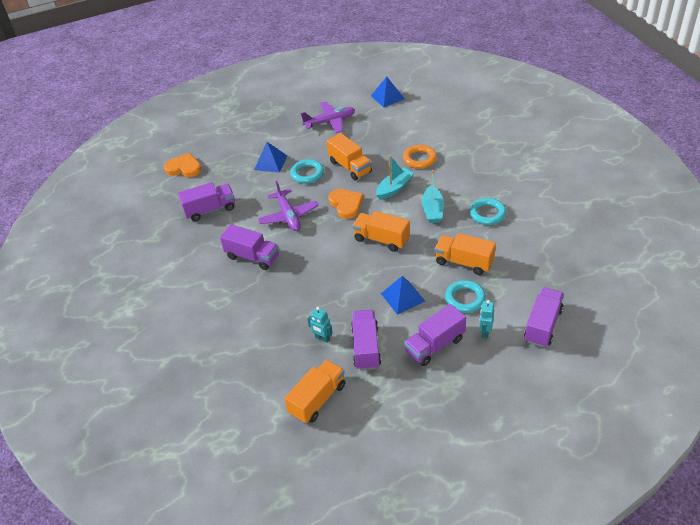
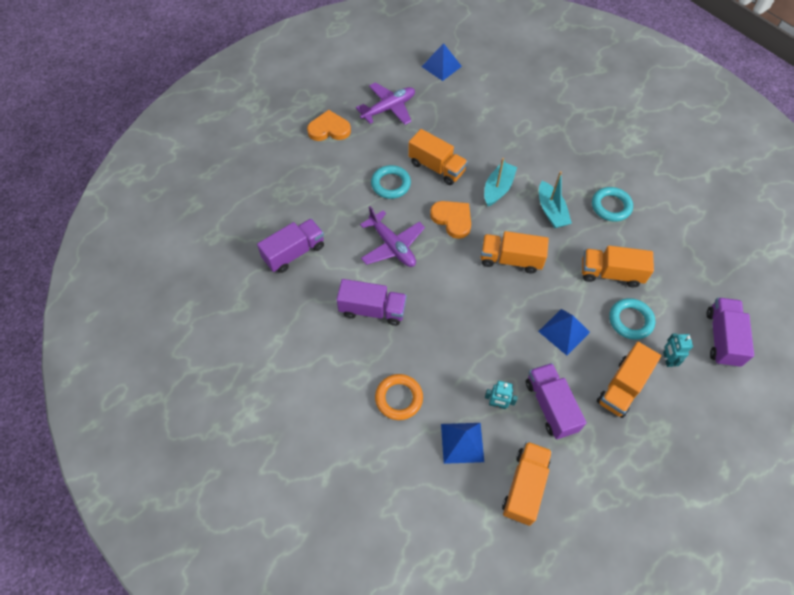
camera: 20 degrees left, 15 degrees up
orange heart [164,153,201,177] -> orange heart moved to [307,110,351,141]
blue pyramid [254,142,287,173] -> blue pyramid moved to [441,423,484,464]
orange ring [403,145,437,169] -> orange ring moved to [375,374,423,420]
purple truck [404,304,466,366] -> orange truck [597,342,661,418]

